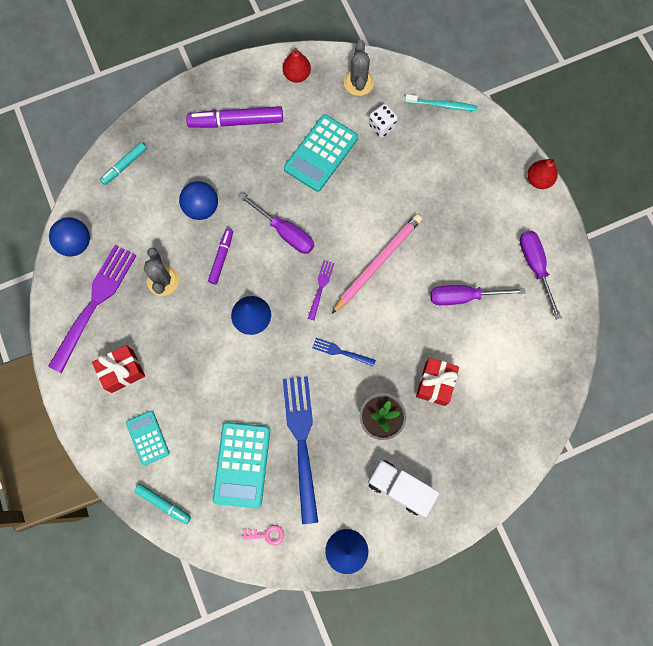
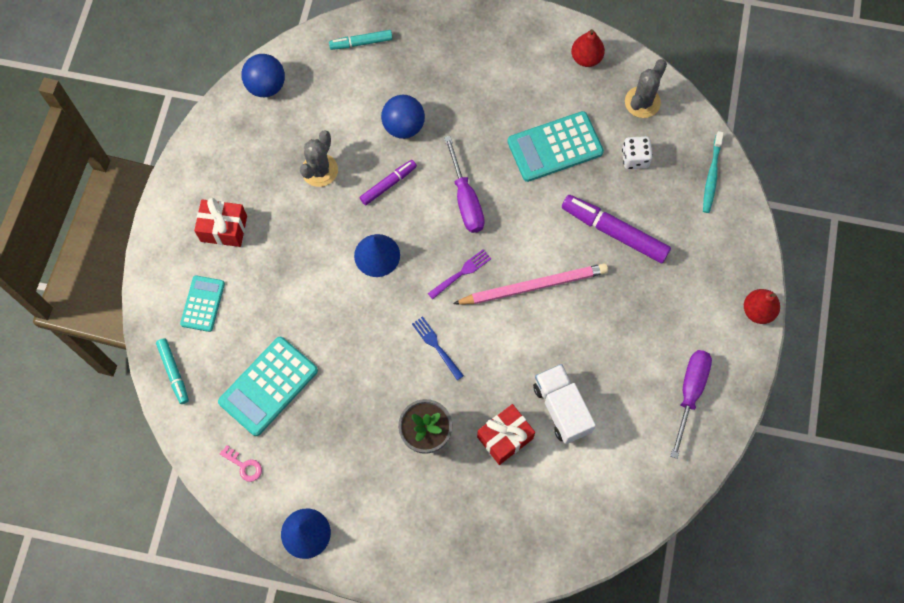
camera: 35 degrees right, 5 degrees down
purple fork [48,245,137,373] -> none
purple marker [186,106,283,128] -> purple marker moved to [562,195,671,263]
blue fork [283,376,318,524] -> none
white truck [368,460,439,517] -> white truck moved to [533,364,596,444]
turquoise toothbrush [405,94,477,111] -> turquoise toothbrush turned 60 degrees clockwise [703,131,724,213]
purple screwdriver [430,285,525,305] -> none

